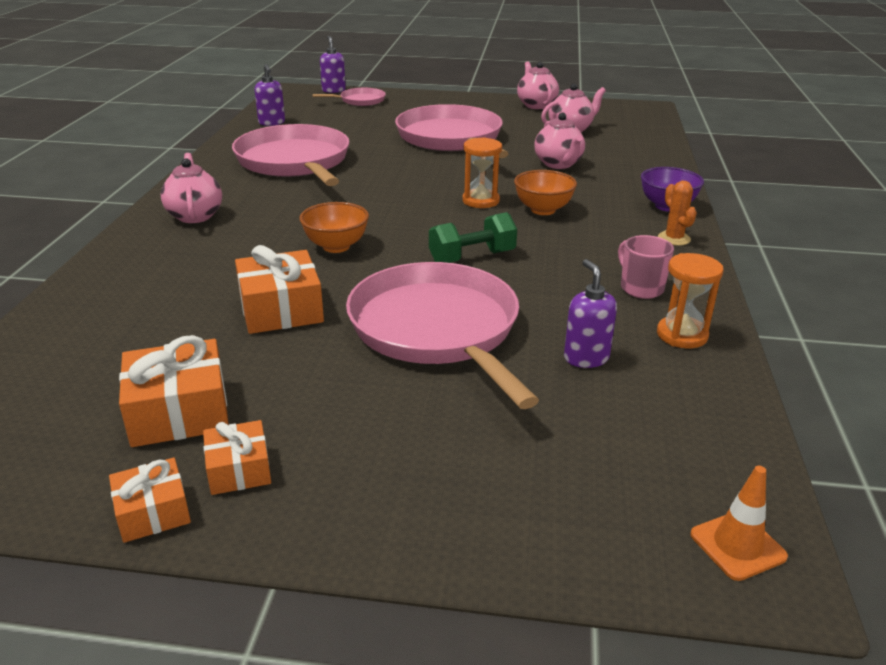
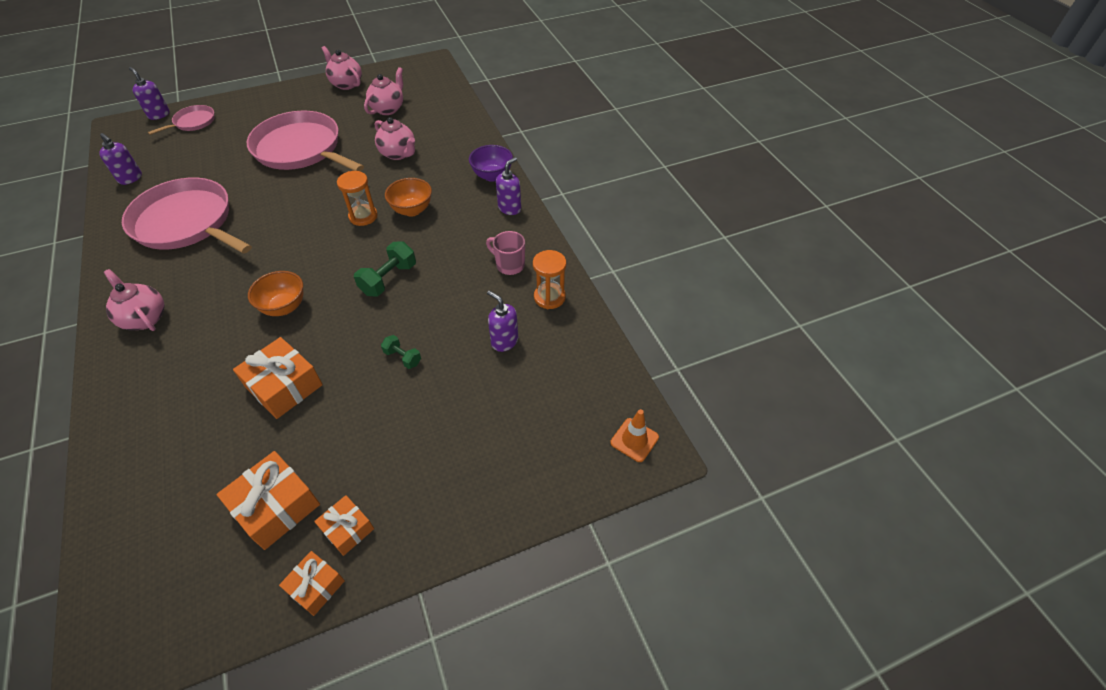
camera: 30 degrees left, 20 degrees up
pink pan [346,262,539,409] -> green dumbbell [381,335,421,369]
orange cactus [658,181,697,246] -> purple soap dispenser [496,157,521,215]

